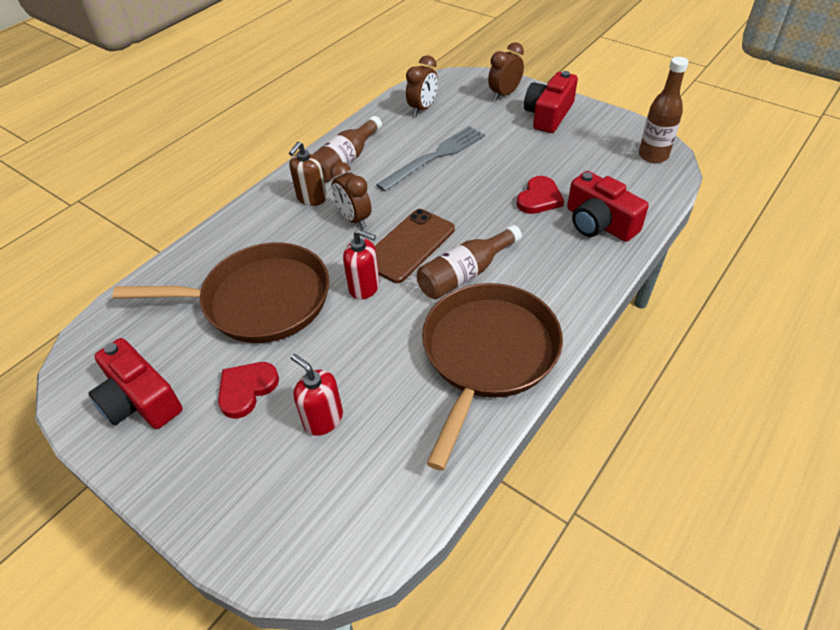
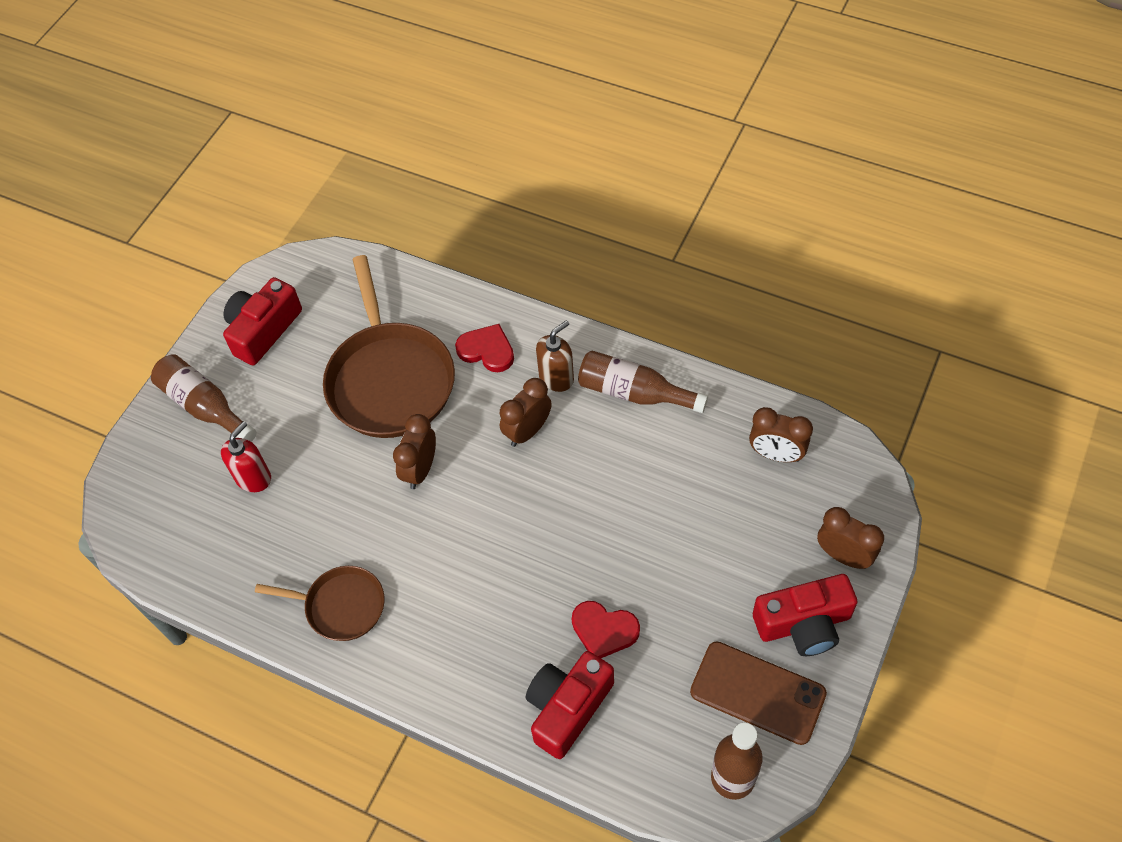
camera: 80 degrees right, 10 degrees up
red heart [218,362,279,419] -> red heart moved to [455,324,514,372]
brown soap dispenser [289,142,327,206] -> brown soap dispenser turned 120 degrees clockwise [536,320,574,392]
red soap dispenser [343,229,380,300] -> brown clock [393,414,436,489]
brown phone [375,209,455,283] -> brown phone moved to [690,641,827,745]
grey fork [376,126,485,192] -> none
brown bottle [417,225,522,299] -> brown bottle moved to [151,354,256,442]
brown pan [422,283,563,471] -> brown pan [255,566,385,641], size x0.55
red camera [524,71,578,133] -> red camera turned 150 degrees clockwise [753,574,858,656]

